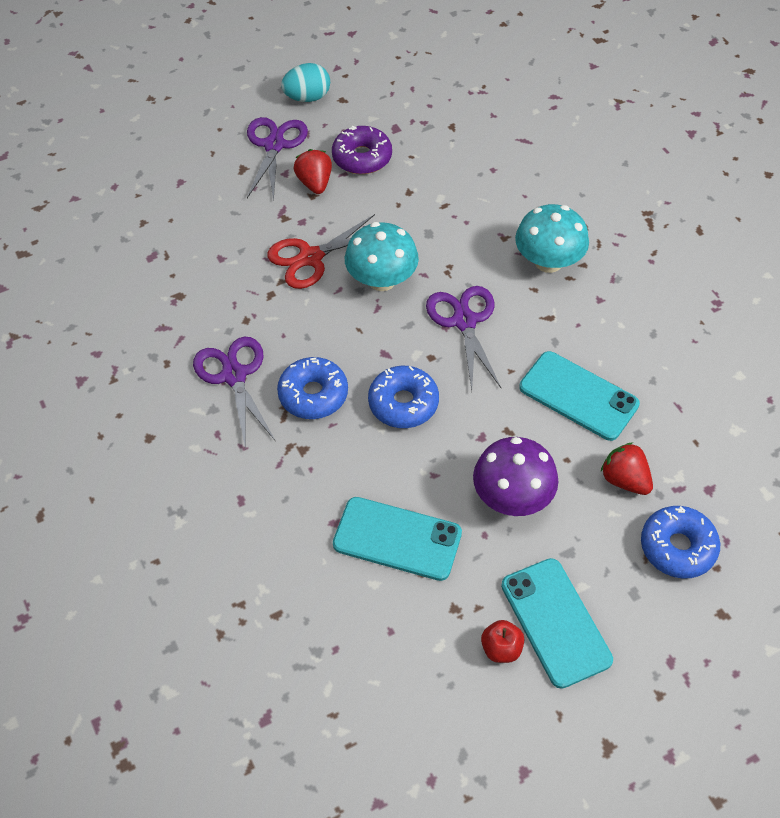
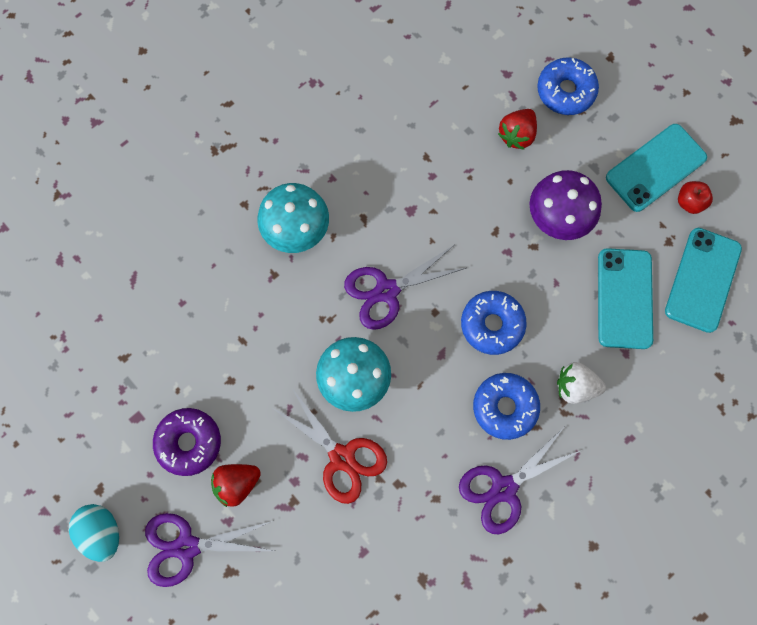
camera: 105 degrees left, 20 degrees up
turquoise phone [519,351,640,441] -> turquoise phone moved to [665,228,742,333]
none -> white strawberry [557,362,606,404]

